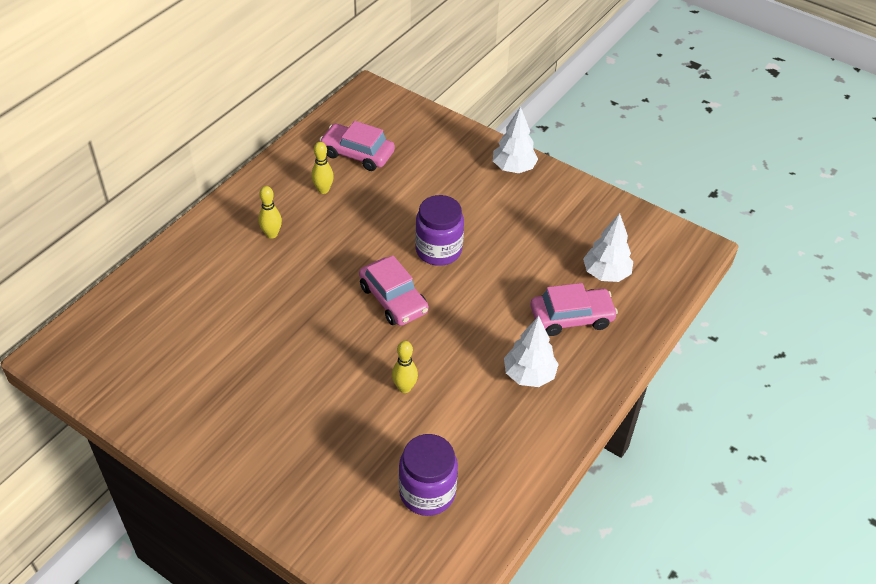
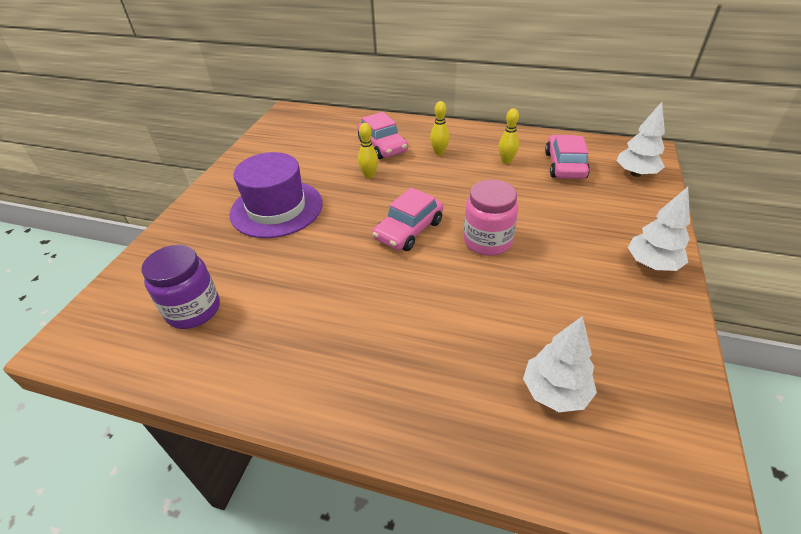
camera: 75 degrees right, 5 degrees down
yellow bowling pin [392,341,418,393] -> yellow bowling pin moved to [358,123,378,178]
purple jar [415,195,464,266] -> pink jar [464,180,518,256]
white tree [504,316,559,387] -> white tree moved to [617,102,665,177]
pink car [531,283,618,336] -> pink car moved to [358,112,408,159]
none -> purple hat [229,152,323,238]

